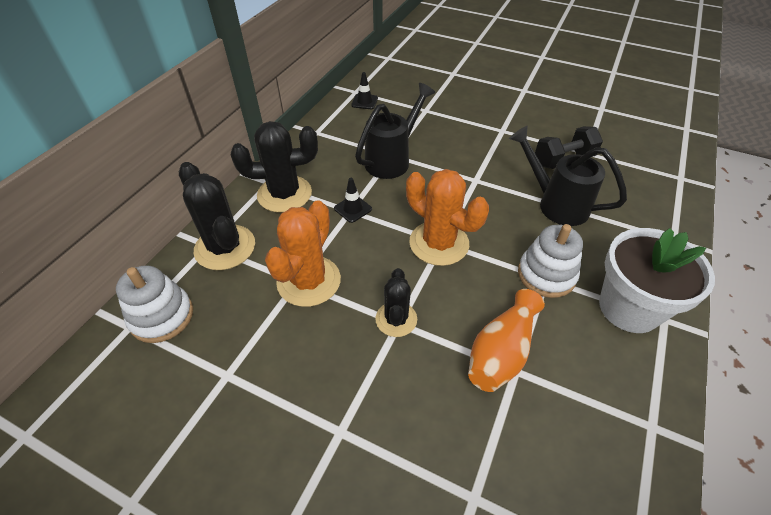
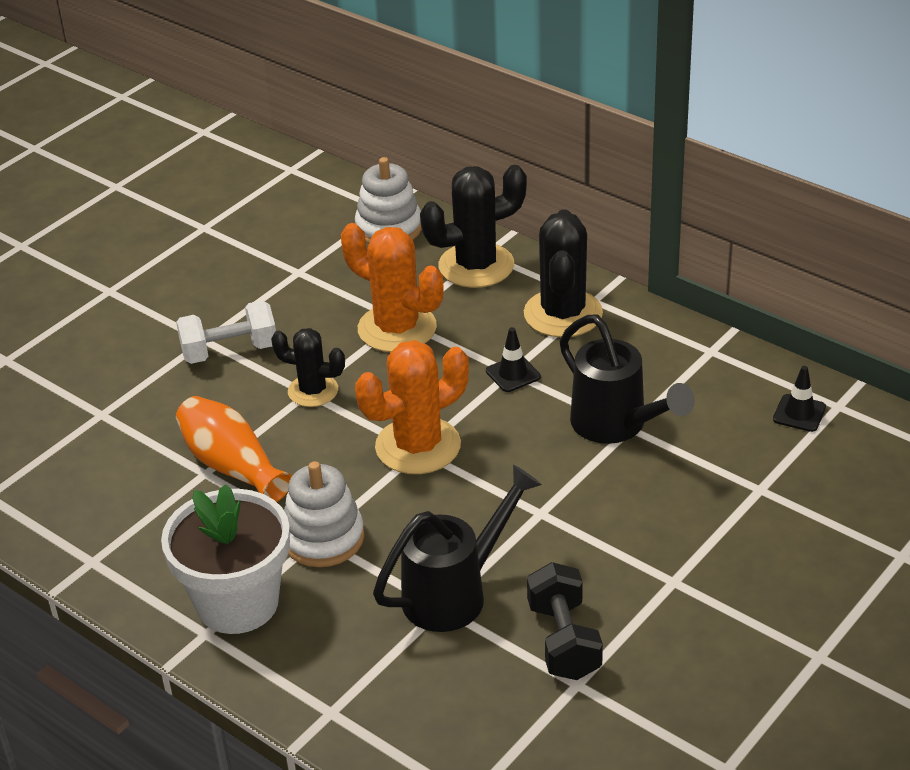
camera: 105 degrees right, 10 degrees down
none -> white dumbbell [176,300,276,364]

